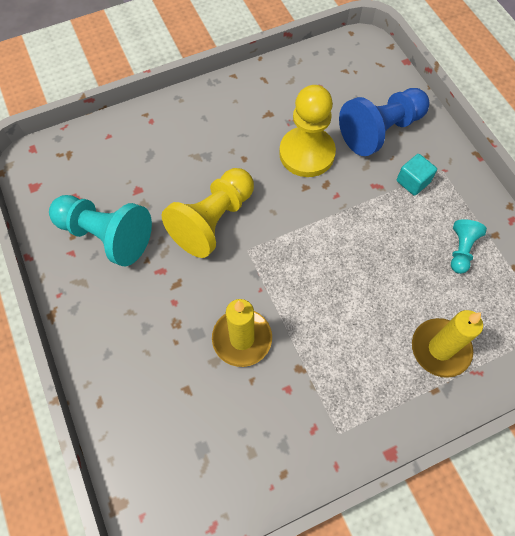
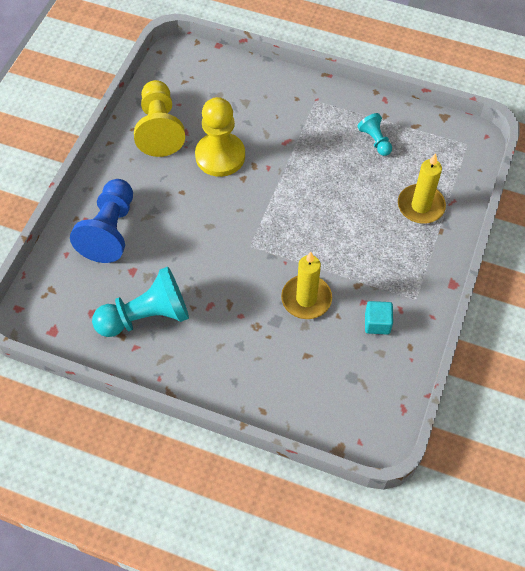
camera: 45 degrees left, 5 degrees down
yellow pawn [162,168,254,258] -> yellow pawn moved to [134,80,185,157]
blue pawn [339,88,429,156] -> blue pawn moved to [70,179,133,263]
turquoise cube [397,154,437,196] -> turquoise cube moved to [365,301,393,335]

